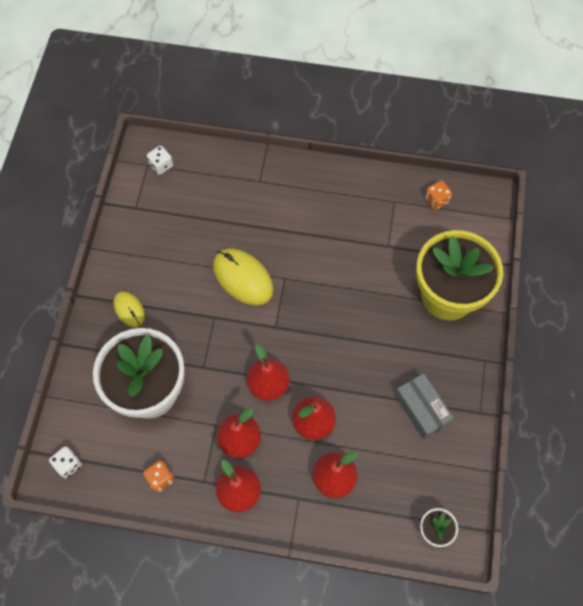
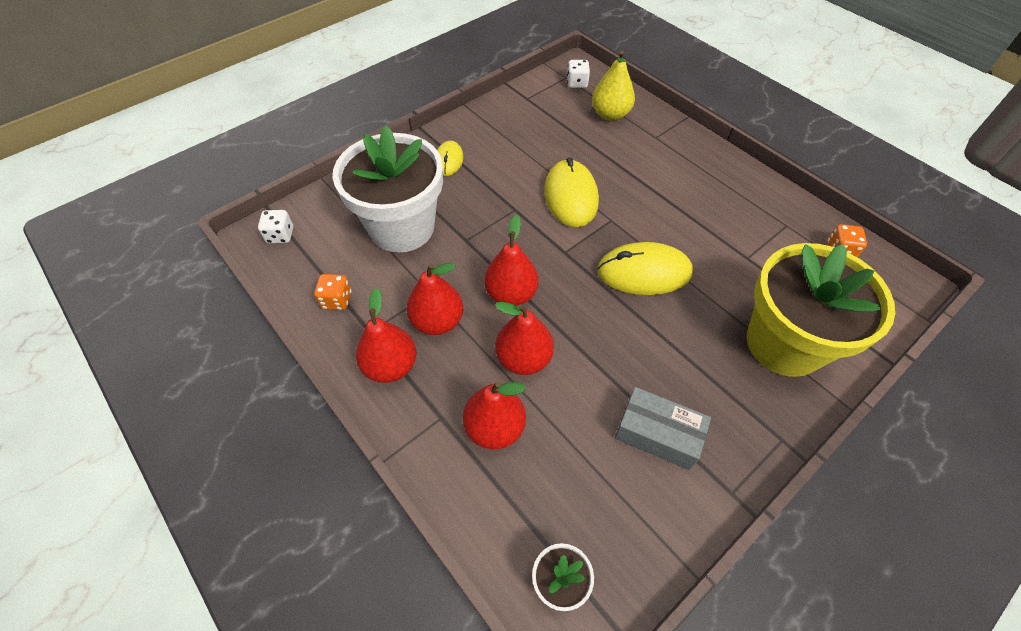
camera: 40 degrees right, 10 degrees down
grey box [395,373,454,439] -> grey box turned 75 degrees counterclockwise [615,387,711,470]
none -> yellow pear [592,51,635,121]
none -> yellow mouse [597,242,693,295]

